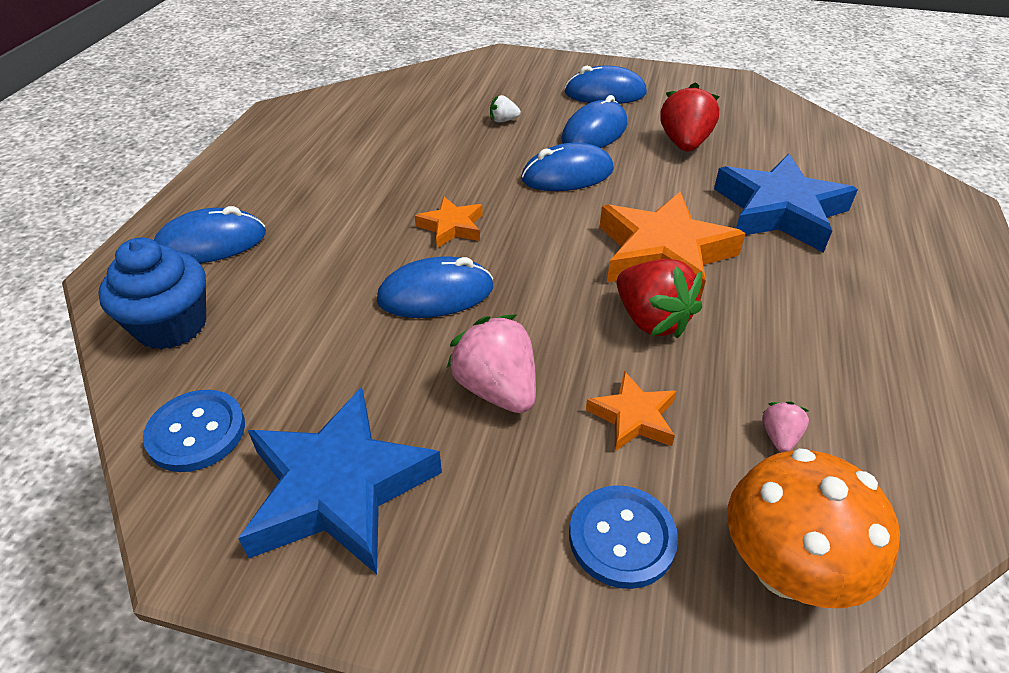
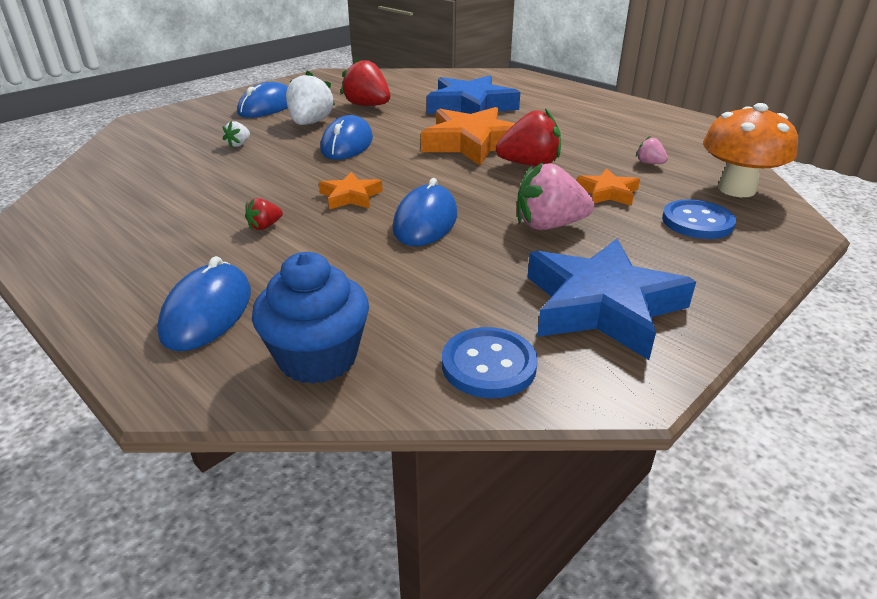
camera: 60 degrees left, 10 degrees down
blue mouse [562,95,627,148] -> white strawberry [286,71,335,125]
none -> red strawberry [245,198,283,230]

